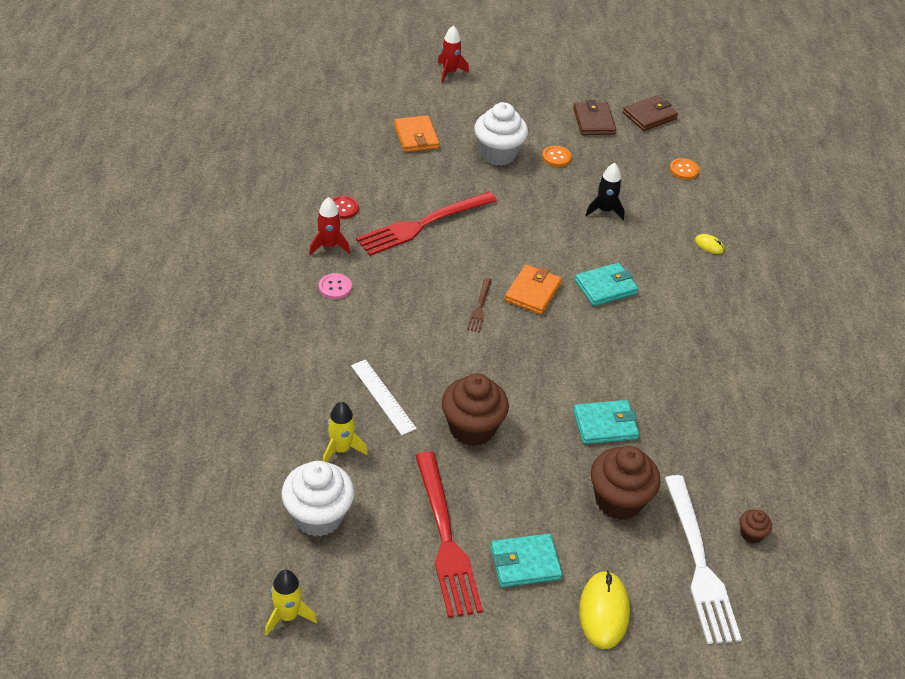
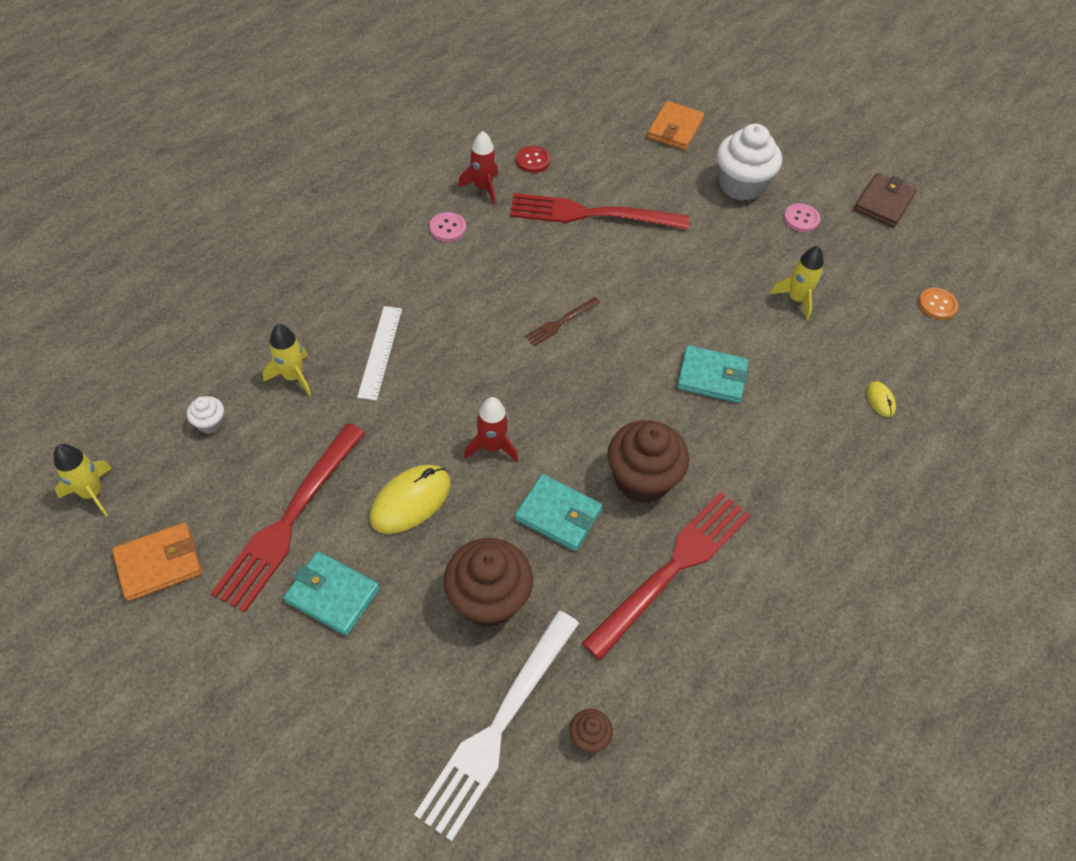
camera: 40 degrees right, 10 degrees up
white cupcake [282,461,354,537] -> white cupcake [187,396,224,434], size x0.46
red rocket [438,25,469,83] -> red rocket moved to [464,397,518,462]
brown cupcake [442,373,509,446] -> brown cupcake moved to [607,420,689,503]
orange wallet [505,264,562,315] -> orange wallet moved to [112,522,202,601]
orange button [542,146,572,167] -> pink button [784,203,820,232]
yellow mouse [579,570,630,649] -> yellow mouse moved to [369,465,451,534]
black rocket [586,163,625,220] -> yellow rocket [770,246,824,320]
brown wallet [623,95,678,131] -> none
none -> red fork [582,492,750,660]

